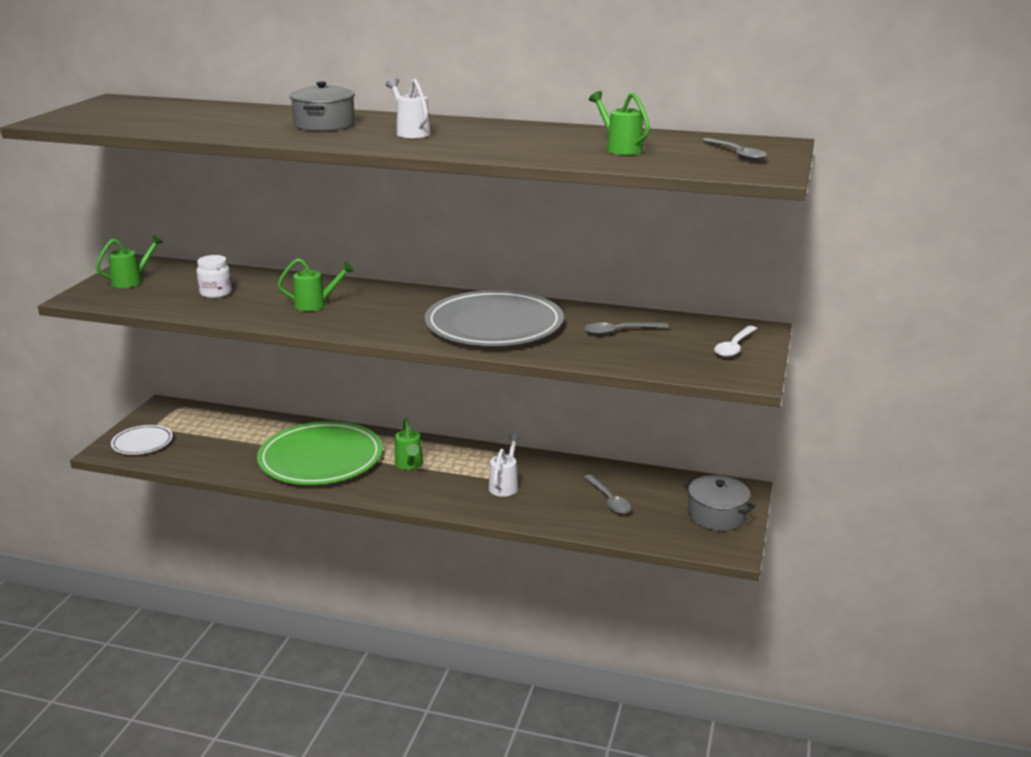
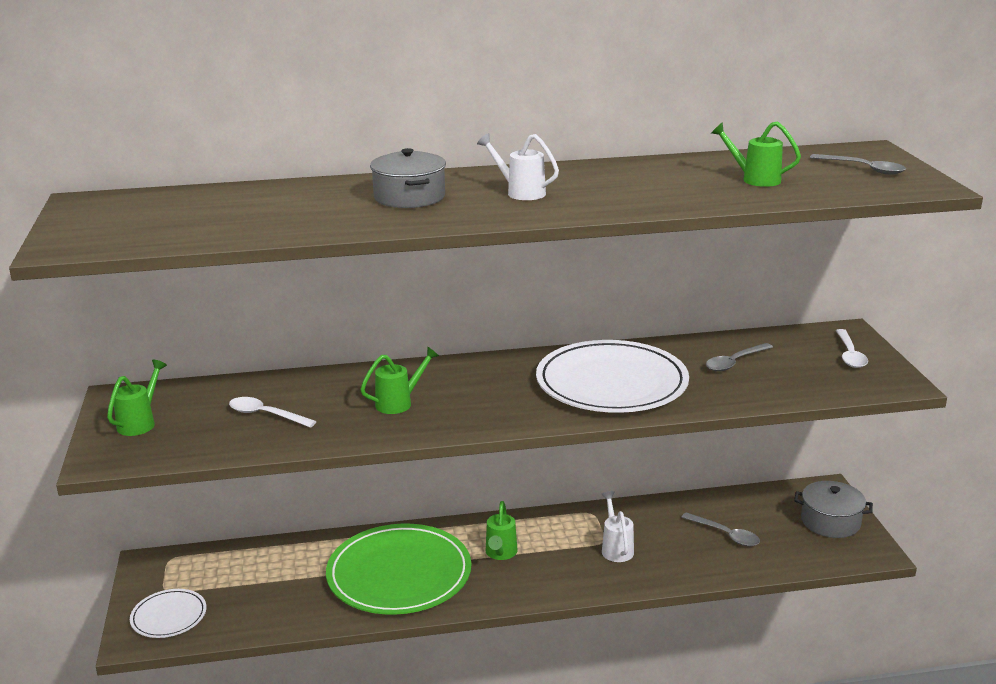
camera: 25 degrees left, 0 degrees up
white jar [197,255,232,298] -> white spoon [229,397,317,428]
green watering can [395,417,423,470] -> green watering can turned 45 degrees clockwise [486,501,517,560]
grey plate [425,290,564,346] -> white plate [536,340,689,413]

